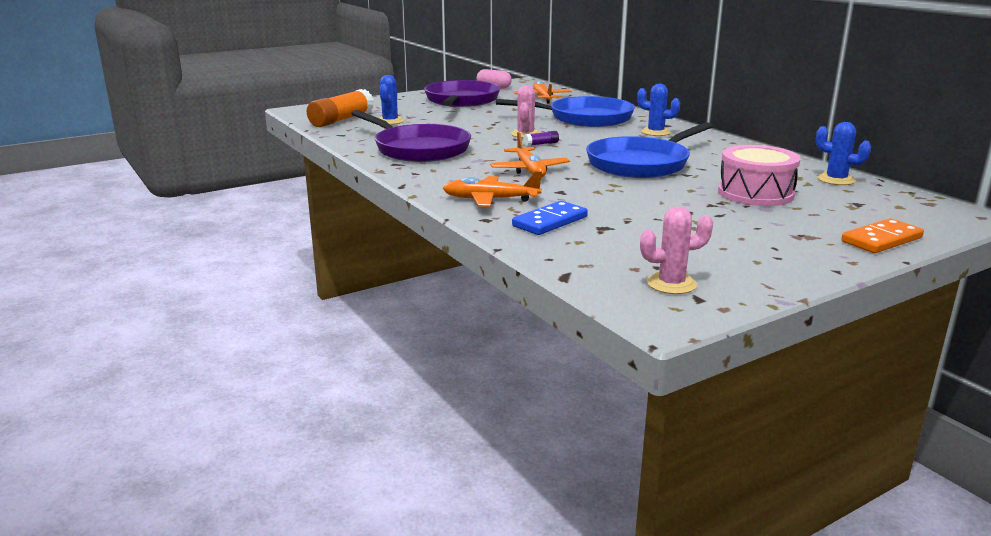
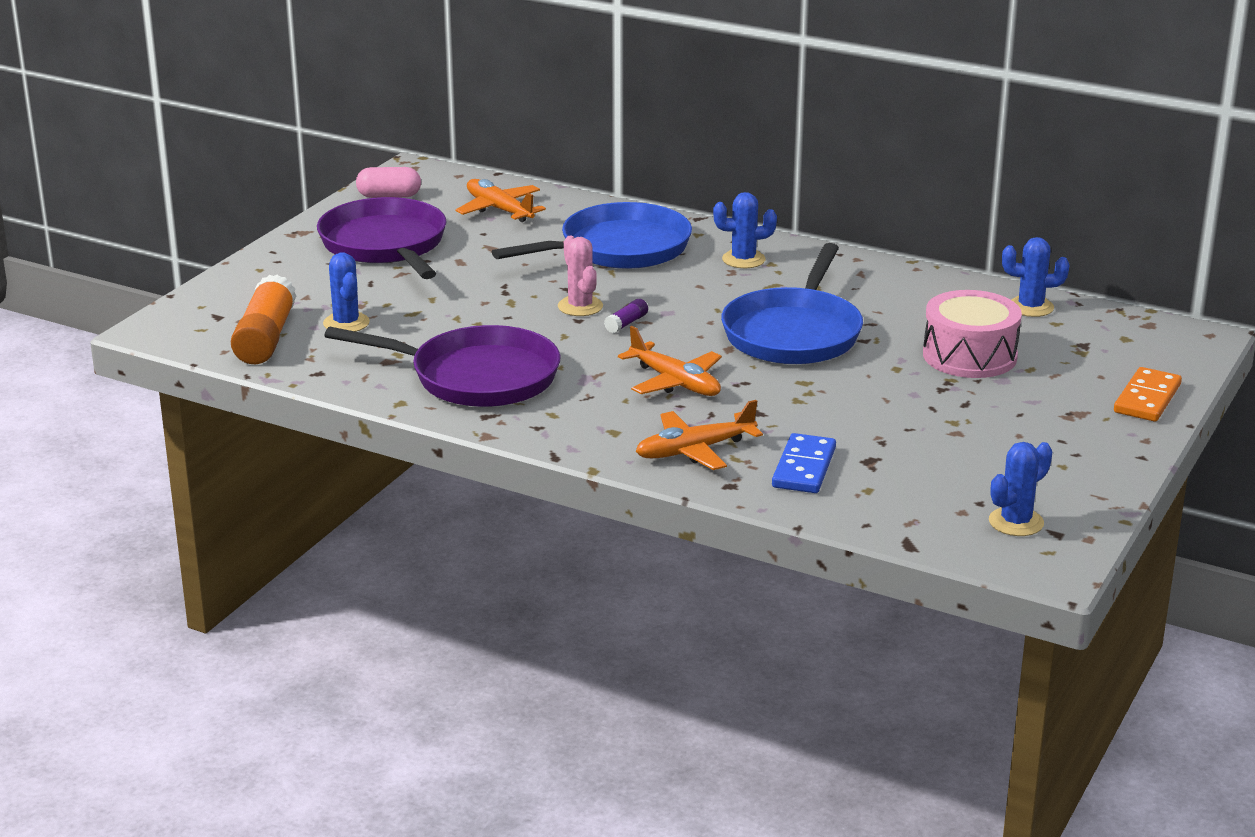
camera: 30 degrees left, 5 degrees up
pink cactus [640,207,713,294] -> blue cactus [989,442,1053,536]

